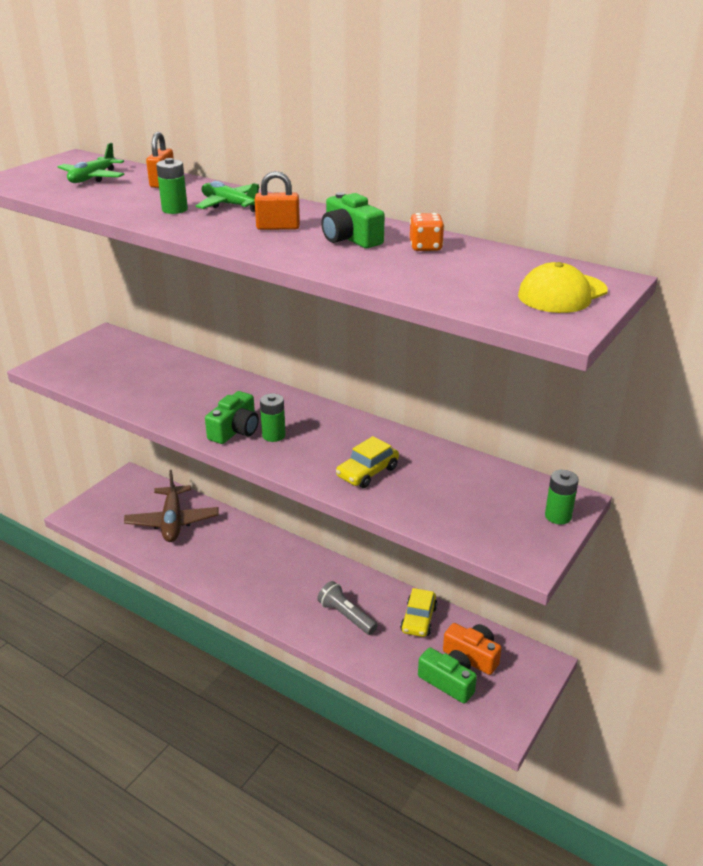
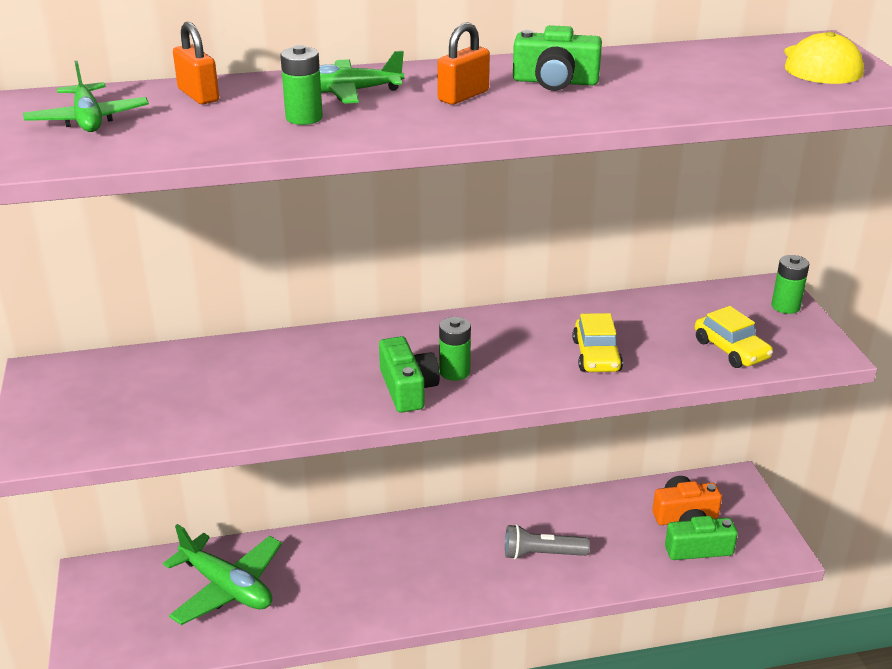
camera: 45 degrees left, 0 degrees up
brown plane [124,470,219,542] -> green plane [163,524,282,625]
yellow car [400,588,437,637] -> yellow car moved to [695,306,773,368]
orange dice [410,213,444,251] -> none

